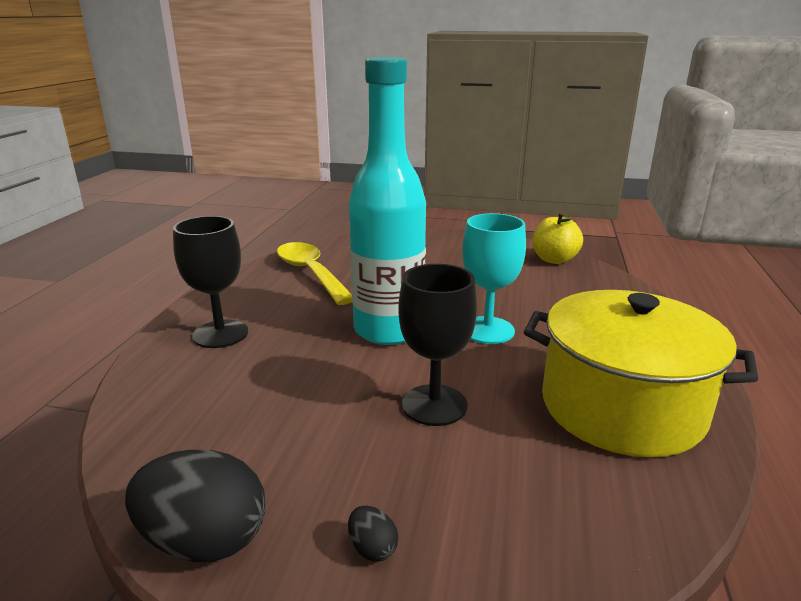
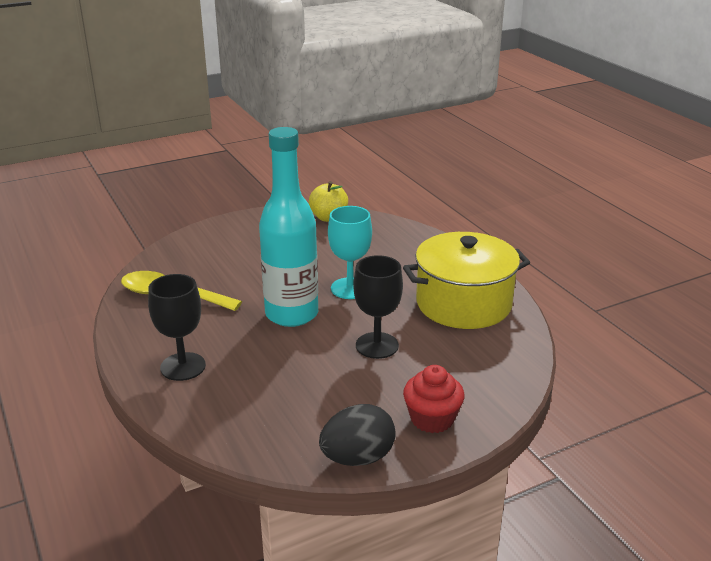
camera: 40 degrees left, 5 degrees up
black egg [348,506,398,562] -> red cupcake [403,365,464,433]

